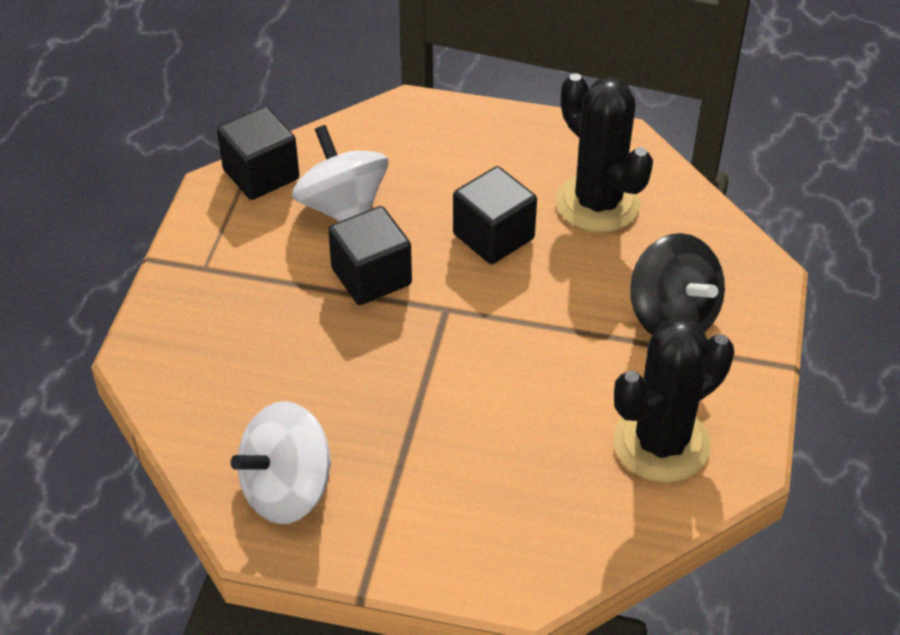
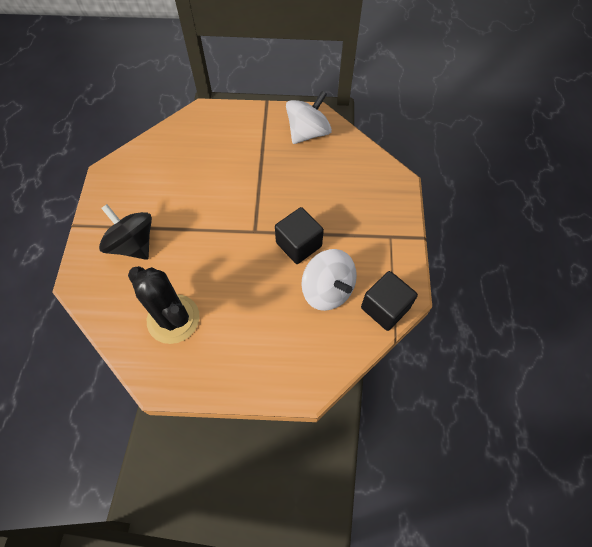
camera: 170 degrees right, 15 degrees up
black cube [453,166,537,264] -> none
black cactus [613,317,734,483] -> none

